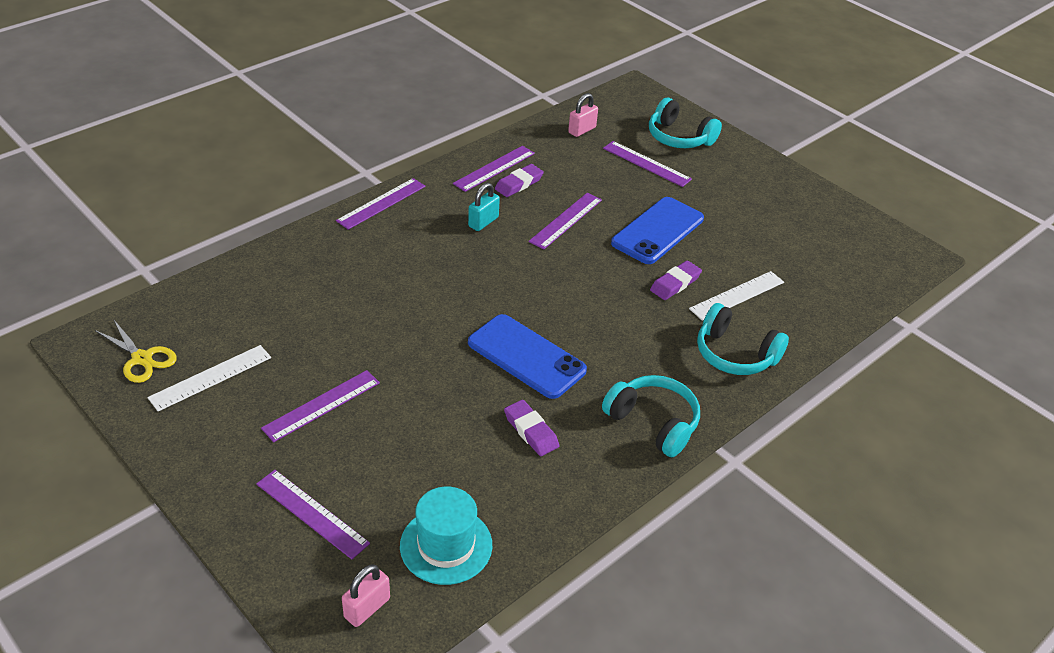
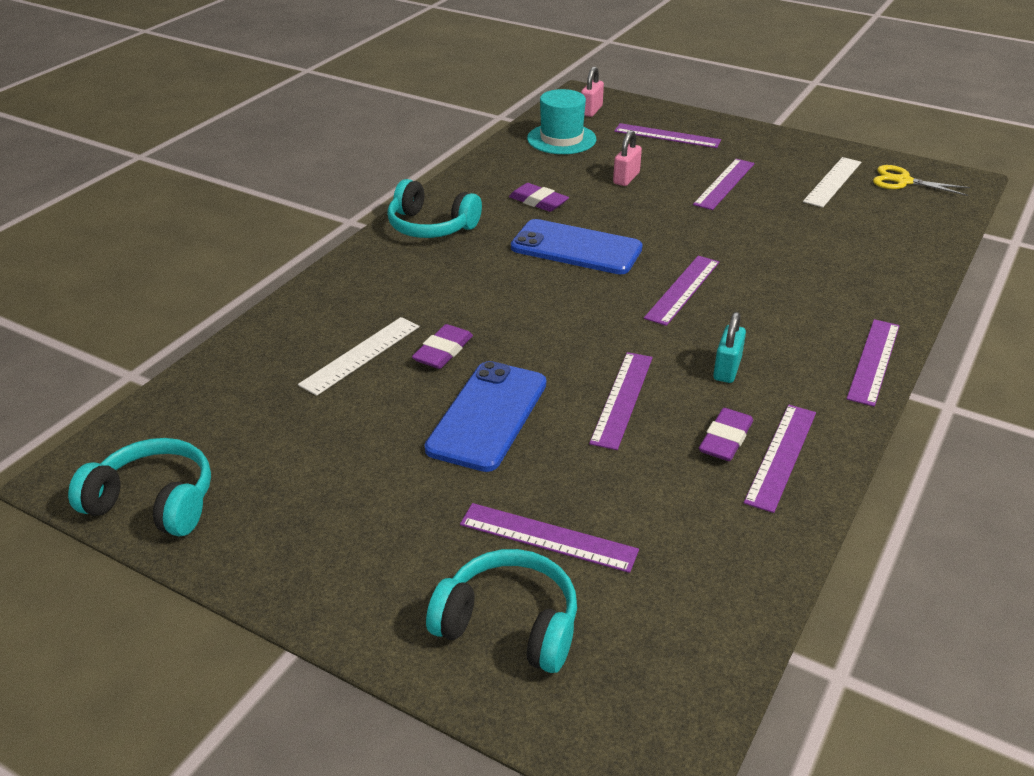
camera: 165 degrees right, 5 degrees down
pink padlock [568,93,598,137] -> pink padlock moved to [613,130,642,186]
turquoise headphones [697,303,789,375] -> turquoise headphones moved to [68,438,211,537]
none -> purple ruler [644,256,719,326]

